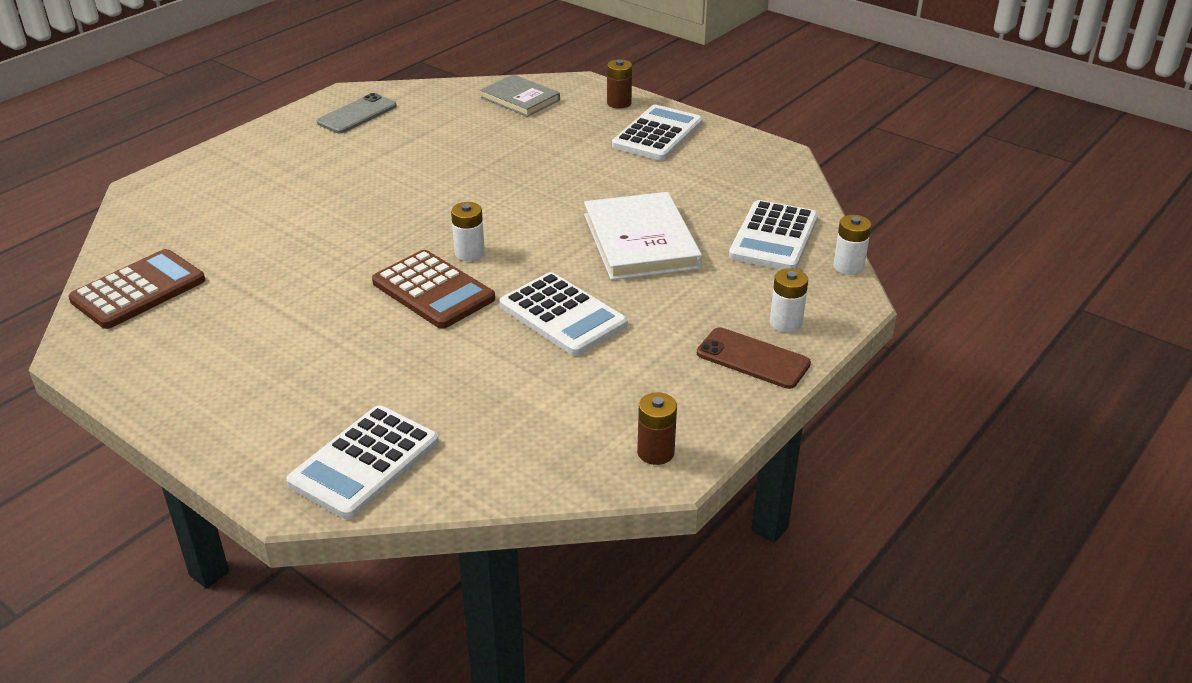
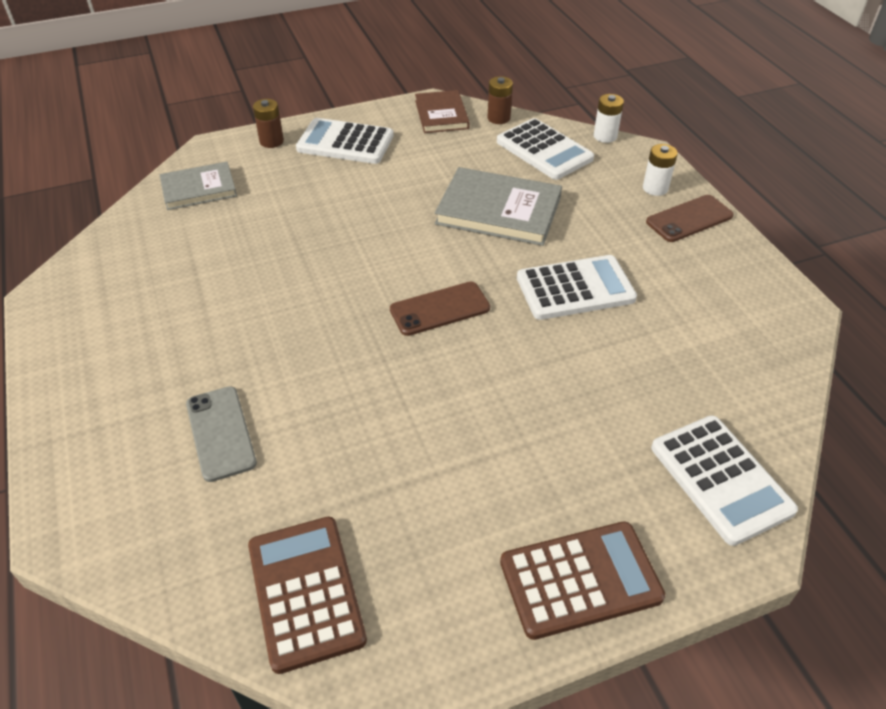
camera: 60 degrees left, 10 degrees up
grey phone [317,93,397,133] -> grey phone moved to [186,386,257,482]
brown calculator [372,250,495,329] -> brown calculator moved to [500,521,665,640]
white battery [451,202,485,261] -> brown phone [390,282,490,336]
white book [584,192,702,280] -> grey book [435,167,562,246]
white calculator [612,105,703,161] -> white calculator turned 45 degrees counterclockwise [296,118,394,164]
brown battery [637,392,677,465] -> brown battery moved to [487,76,513,124]
none -> brown book [415,90,470,133]

